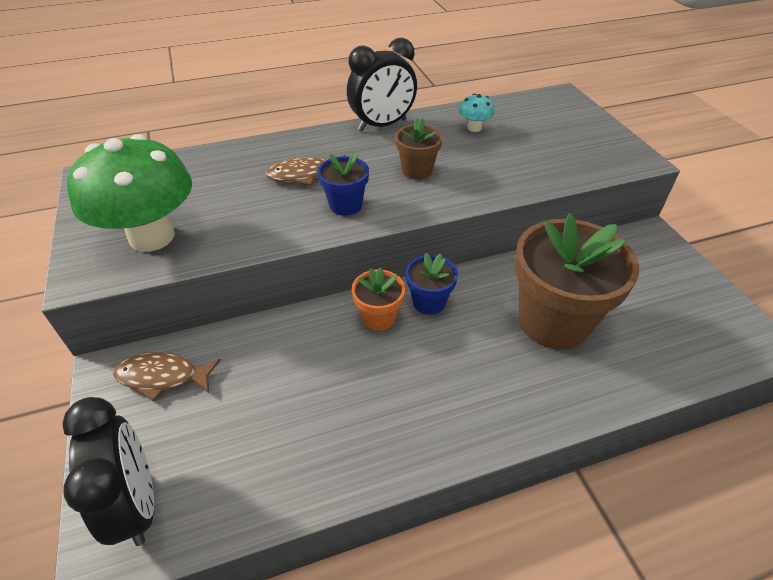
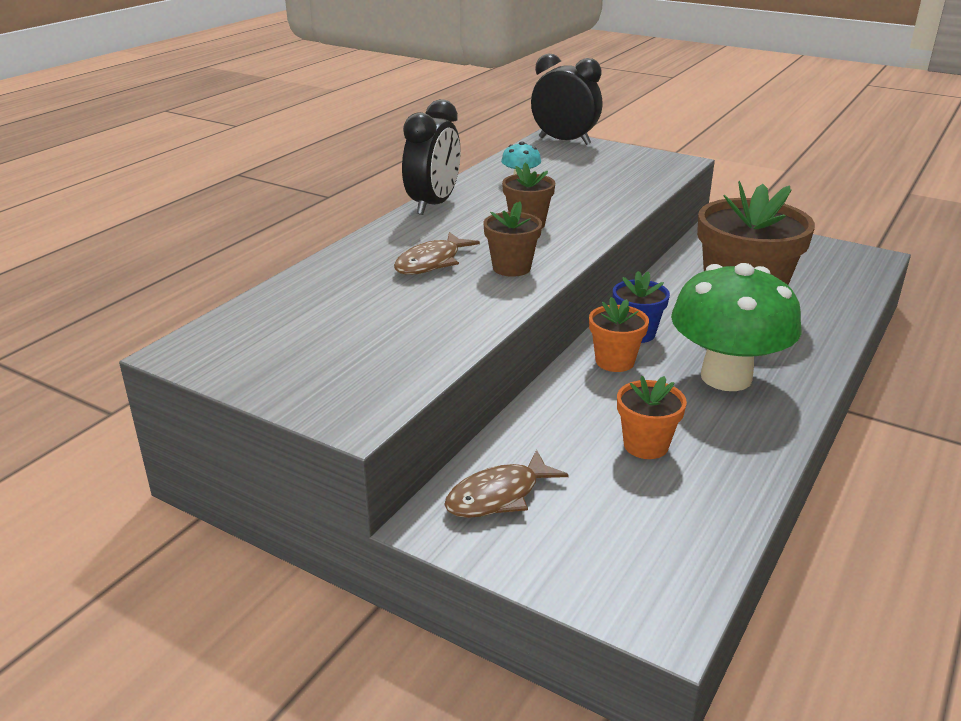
camera: 40 degrees left, 15 degrees down
black clock [63,397,154,546] -> black clock moved to [531,54,602,145]
green mushroom [67,134,192,252] -> green mushroom moved to [671,263,802,391]
blue flower pot [317,154,369,216] -> brown flower pot [484,201,542,277]
none -> orange flower pot [617,376,687,459]

